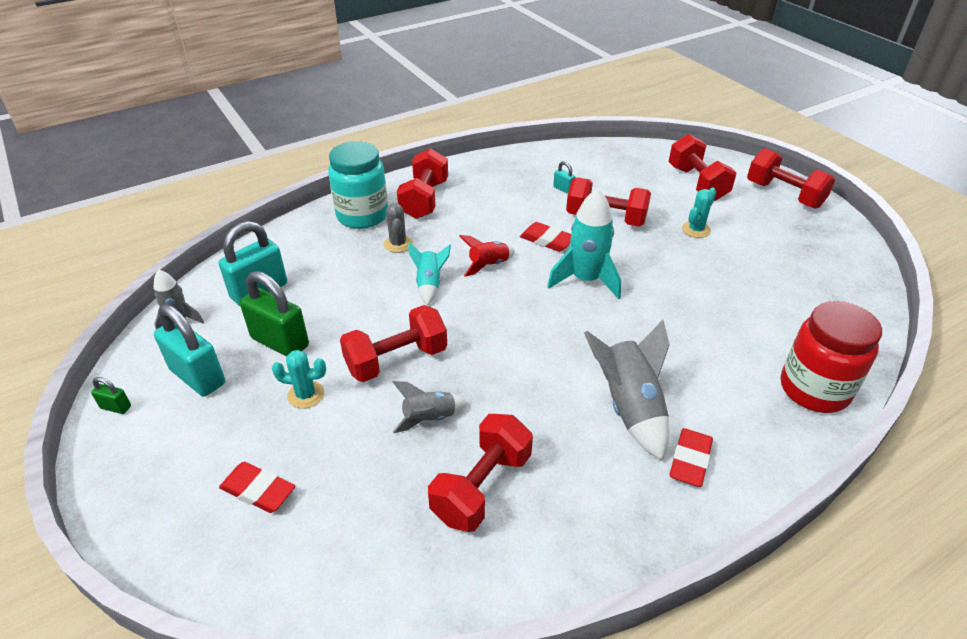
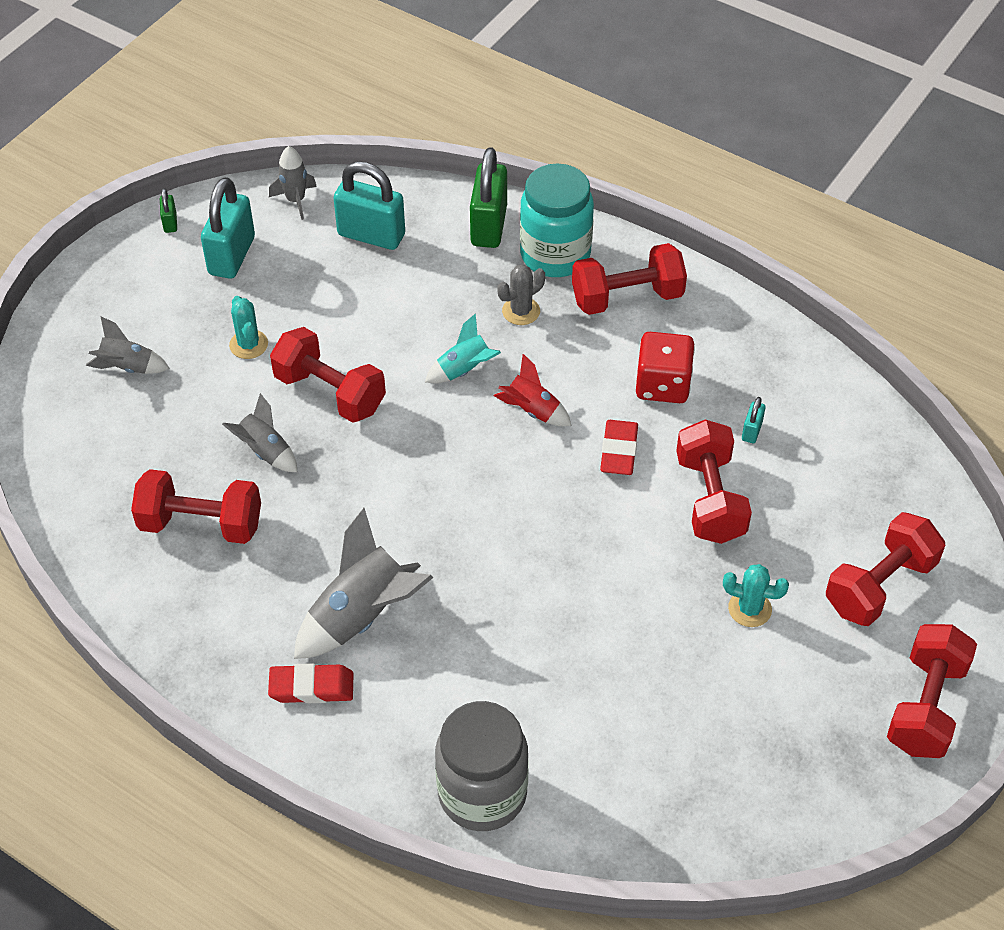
camera: 65 degrees right, 10 degrees up
red eraser [219,462,295,513] -> grey rocket [86,316,170,374]
green padlock [240,271,309,357] -> green padlock moved to [470,147,507,248]
turquoise rocket [547,189,621,299] -> none
red jar [781,301,882,413] -> grey jar [435,701,529,831]
none -> red dice [635,332,695,403]

